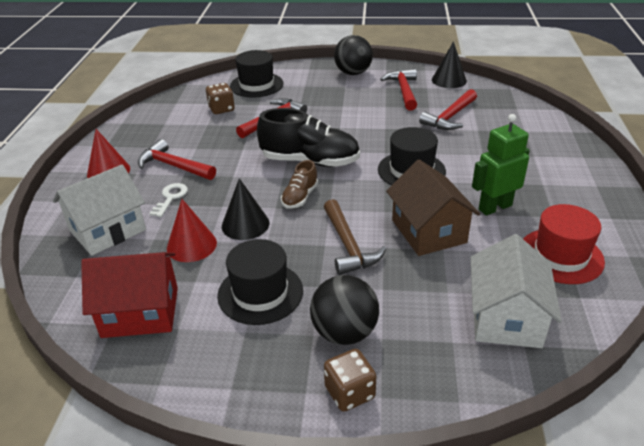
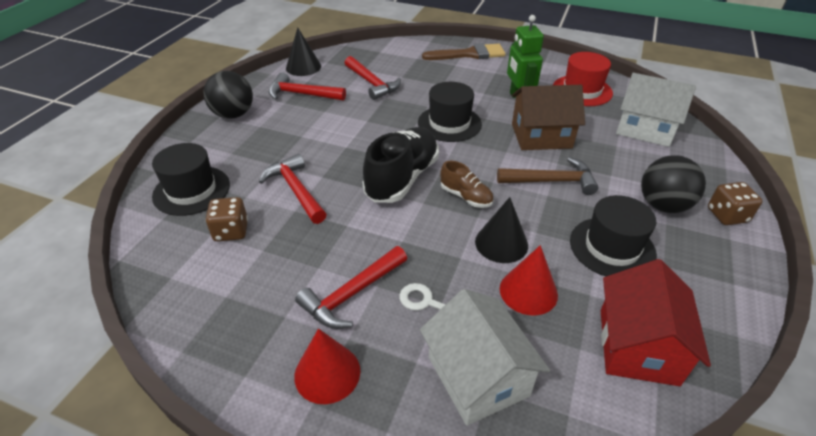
camera: 75 degrees left, 5 degrees up
none -> brown brush [422,43,506,60]

